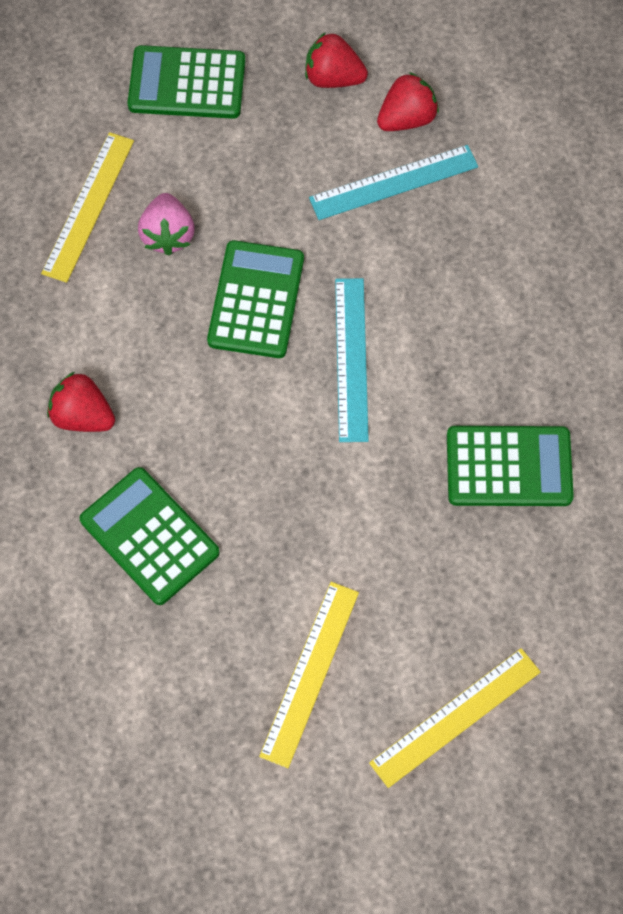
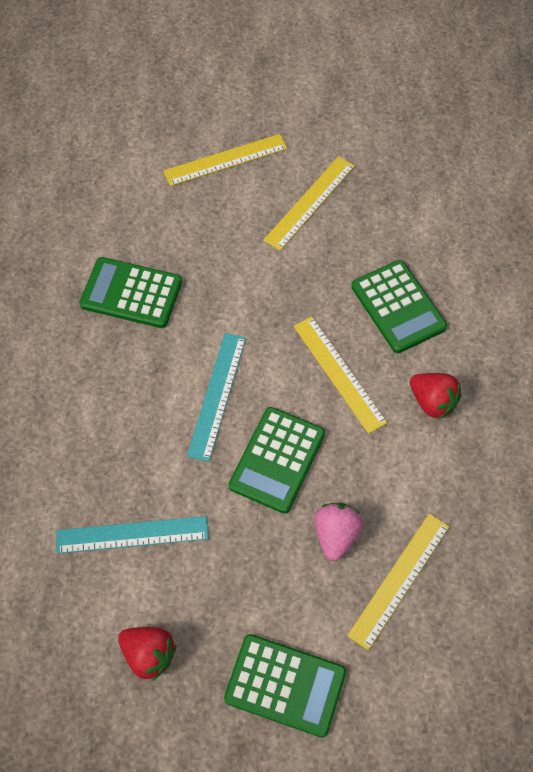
camera: 165 degrees left, 5 degrees down
red strawberry [377,72,439,131] -> none
none -> yellow ruler [294,316,388,434]

